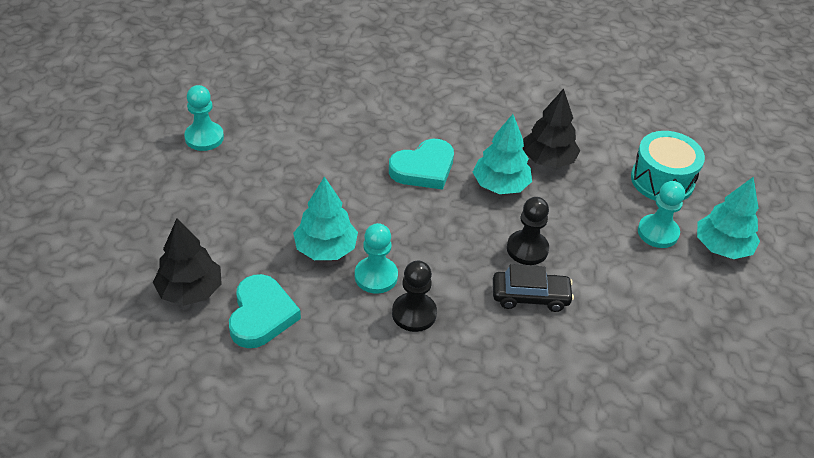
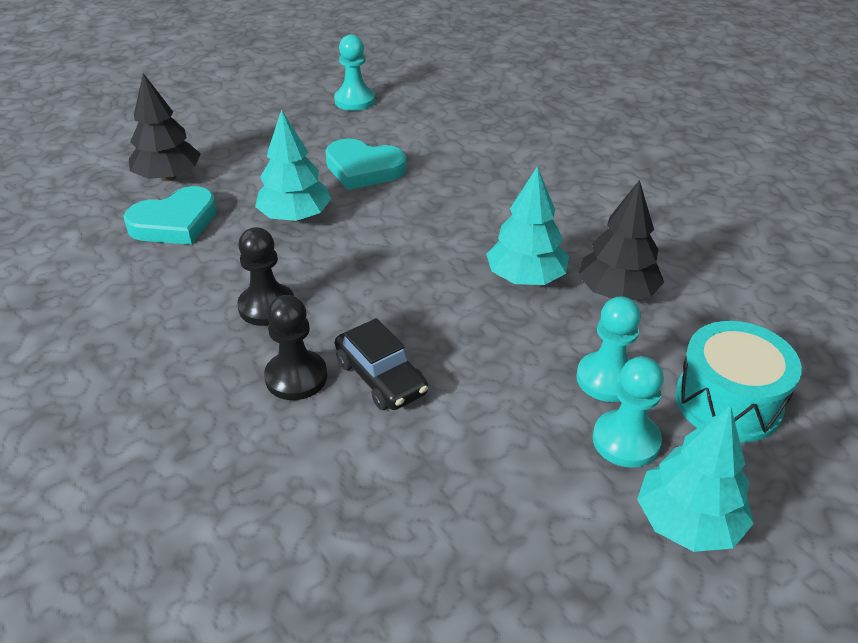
camera: 55 degrees right, 5 degrees down
turquoise pawn [355,223,398,294] -> turquoise pawn moved to [576,296,641,402]
turquoise heart [389,139,454,190] -> turquoise heart moved to [325,138,406,190]
black pawn [507,197,549,265] -> black pawn moved to [264,295,327,400]

